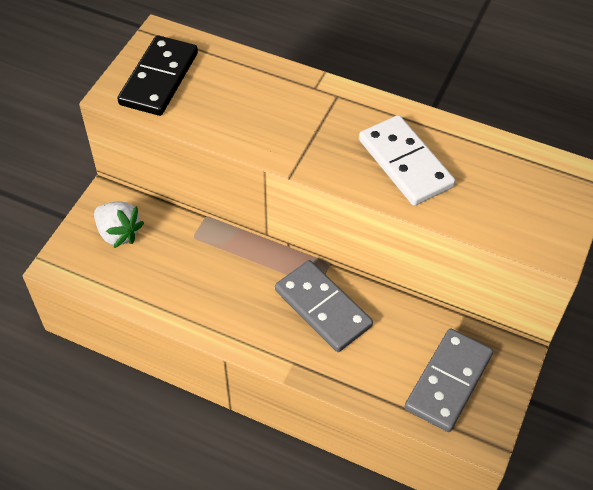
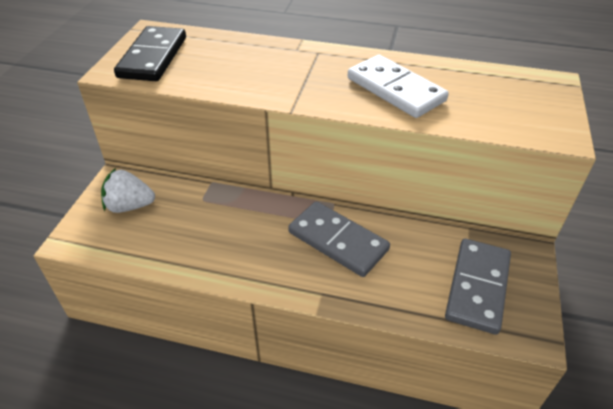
camera: 10 degrees left, 10 degrees down
white strawberry [94,201,144,248] -> white strawberry turned 150 degrees clockwise [101,168,155,213]

